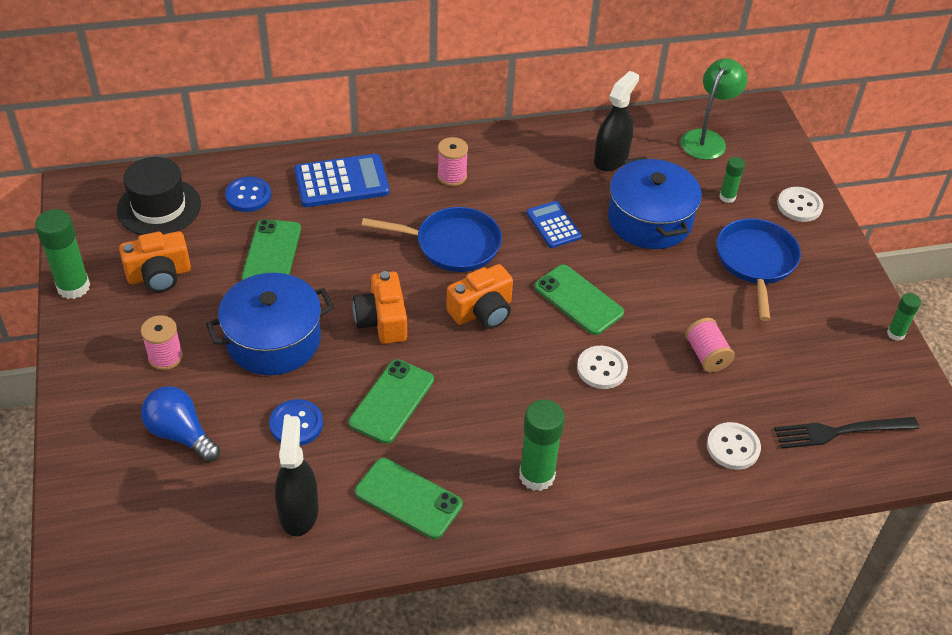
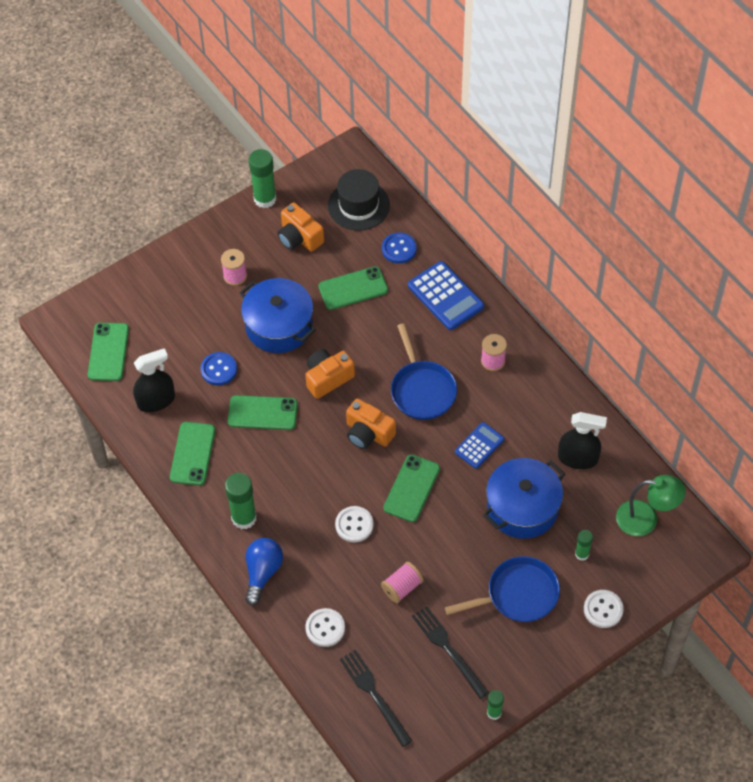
camera: 70 degrees right, 10 degrees up
blue light bulb [141,386,220,462] -> blue light bulb moved to [245,538,283,606]
none -> green phone [88,323,129,381]
none -> black fork [412,606,489,699]

